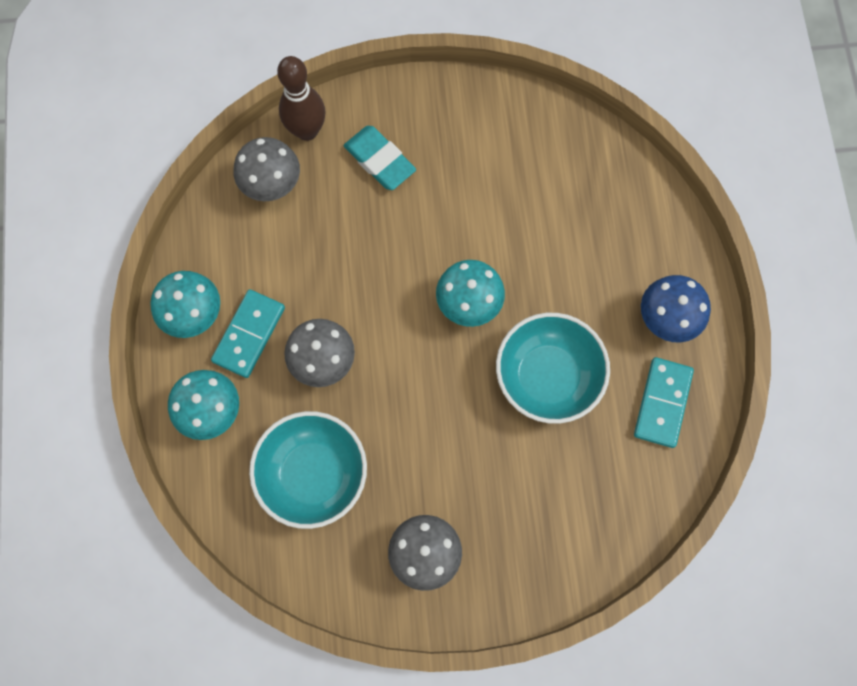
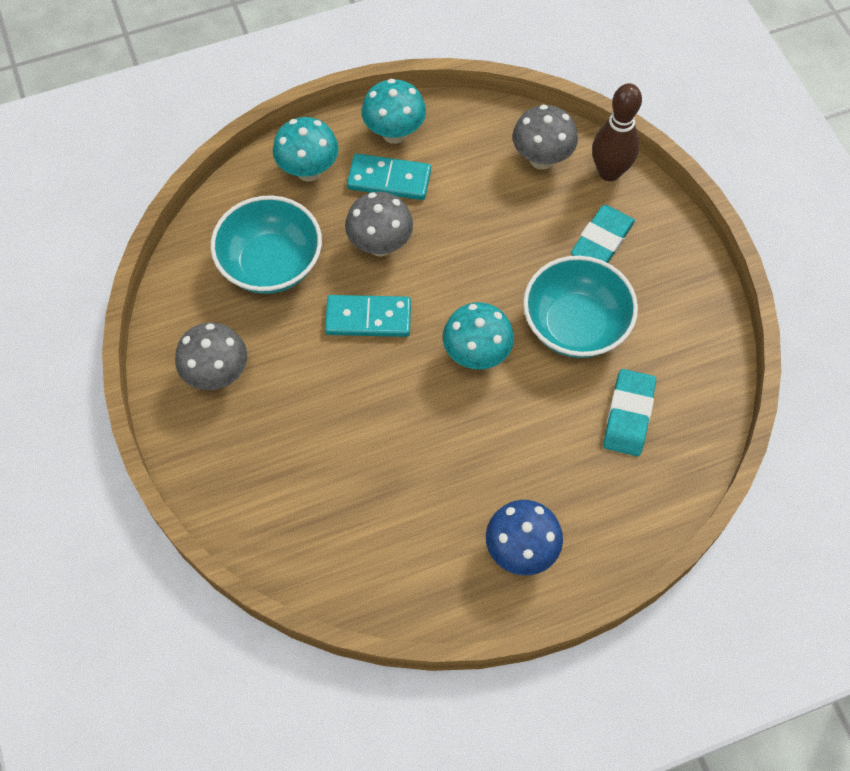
camera: 75 degrees right, 10 degrees down
turquoise bowl [496,313,610,424] -> turquoise bowl moved to [523,256,638,358]
turquoise domino [634,357,694,448] -> turquoise domino moved to [325,295,411,337]
none -> turquoise eraser [603,369,656,456]

